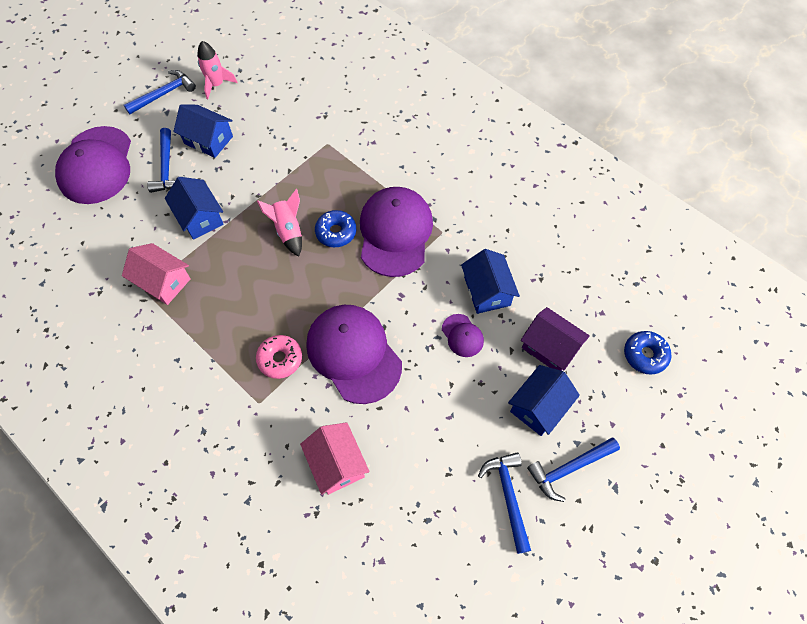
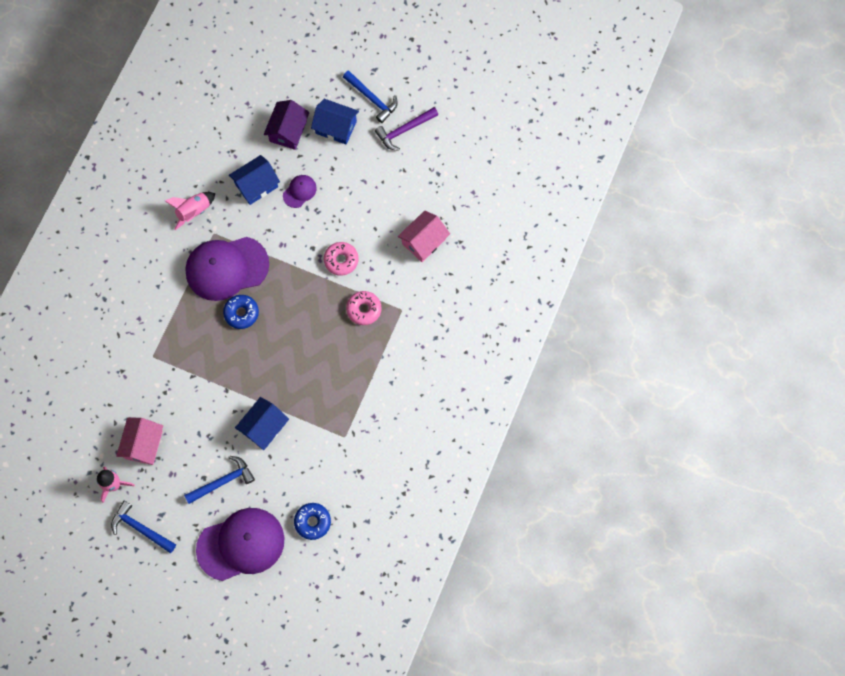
camera: 110 degrees left, 10 degrees up
pink house [122,243,191,305] -> pink house moved to [116,418,163,465]
blue house [173,104,233,158] -> none
pink rocket [257,189,302,256] -> pink rocket moved to [165,192,215,230]
purple cap [306,305,402,404] -> pink donut [324,242,358,276]
blue hammer [478,452,531,554] -> purple hammer [375,107,438,151]
blue donut [624,331,671,375] -> blue donut moved to [294,503,331,540]

